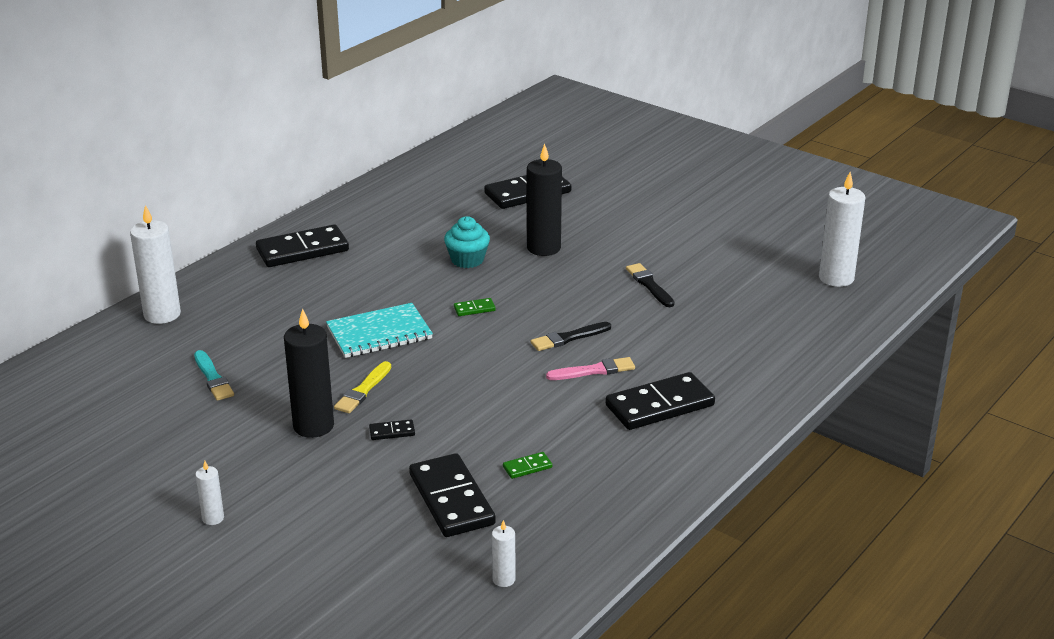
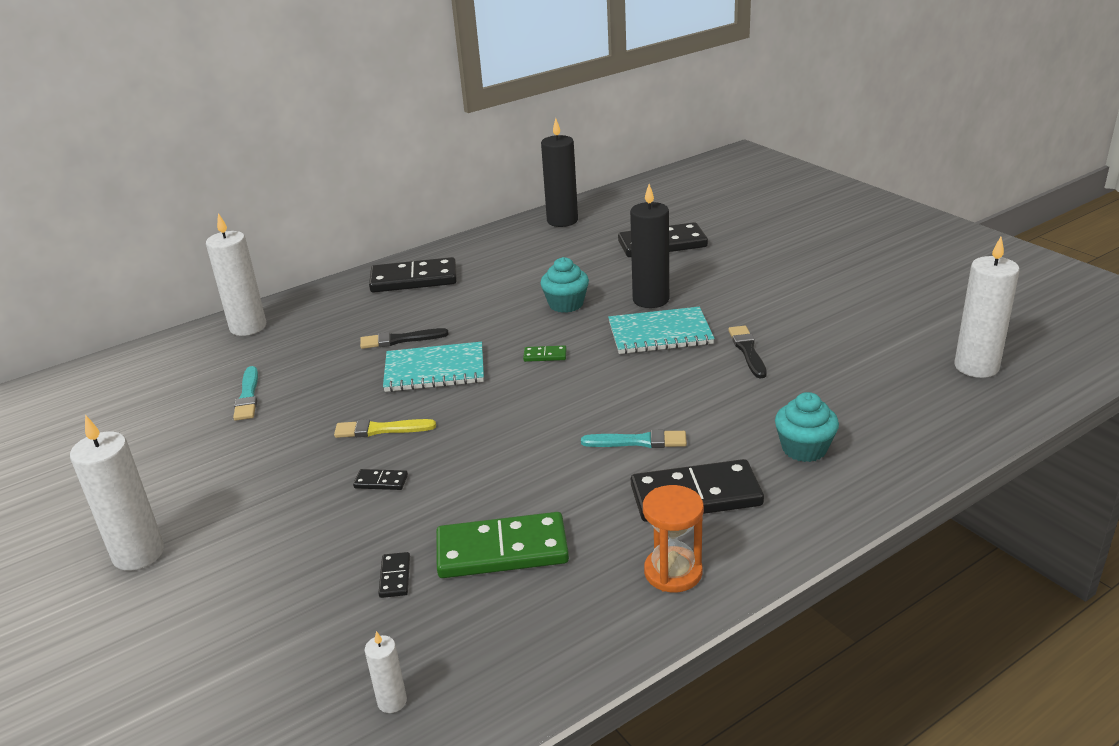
camera: 20 degrees right, 0 degrees up
white candle [195,461,224,525] -> white candle [70,415,164,571], size x2.04
black candle [284,309,334,438] -> black candle moved to [541,118,578,227]
yellow brush [334,361,391,413] -> yellow brush turned 45 degrees clockwise [334,419,436,438]
black domino [409,453,496,537] -> black domino [378,552,410,598], size x0.43
green domino [503,452,552,479] -> green domino [436,512,569,578], size x2.33
black brush [531,322,611,351] -> black brush moved to [360,328,449,349]
pink brush [546,357,635,380] -> turquoise brush [581,429,687,448]
none -> turquoise notebook [608,307,715,354]
none -> orange hourglass [643,485,704,592]
none -> turquoise cupcake [775,392,839,462]

